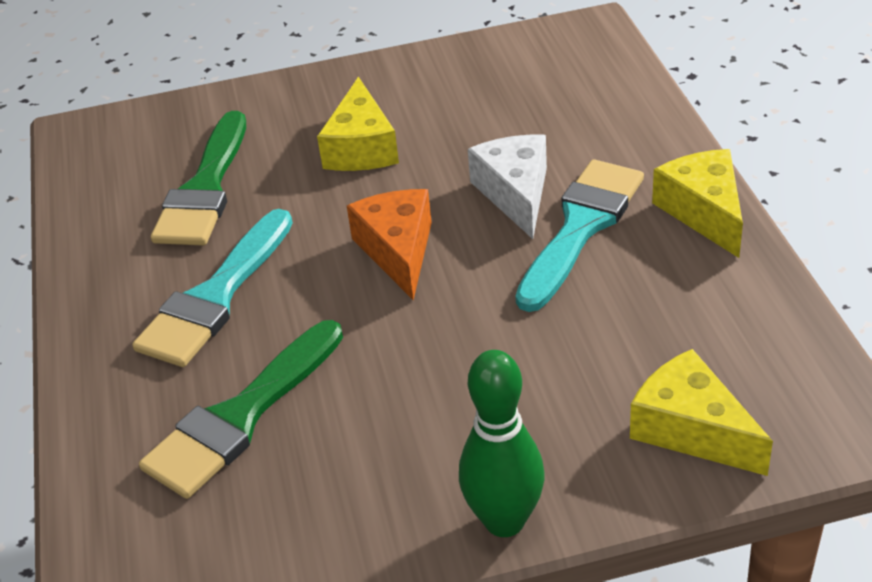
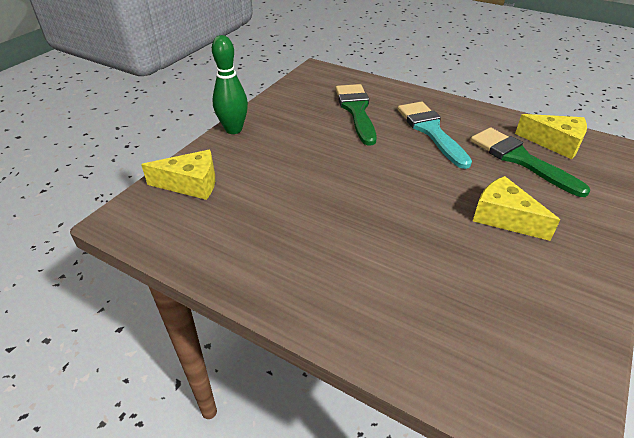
camera: 130 degrees right, 0 degrees up
orange cheese [347,189,432,300] -> none
white cheese [468,135,547,239] -> none
turquoise brush [515,159,644,312] -> none
yellow cheese [652,149,743,258] -> yellow cheese moved to [515,114,587,159]

